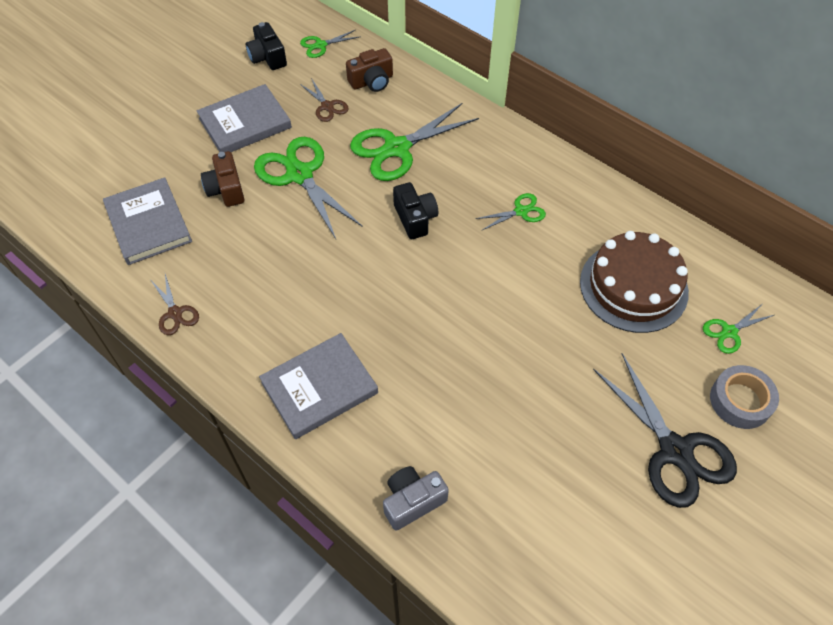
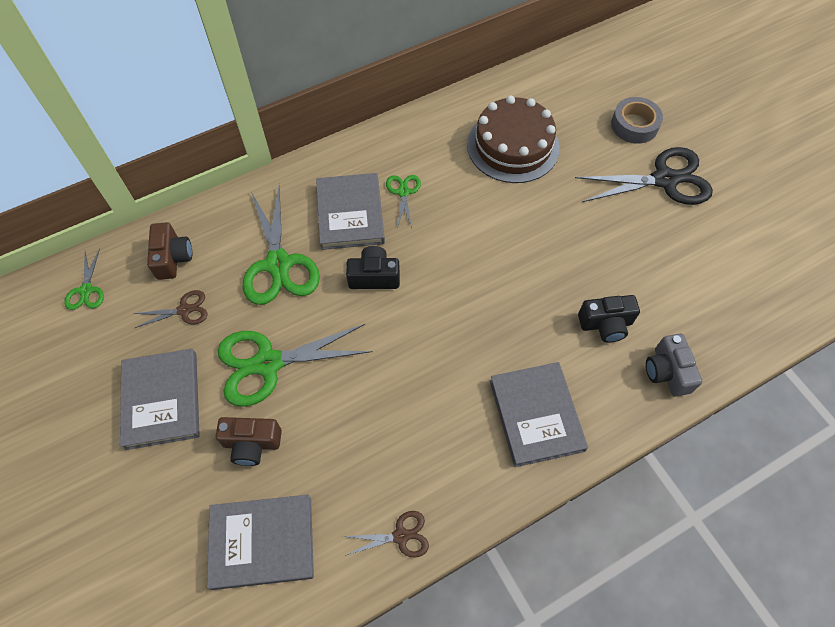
camera: 70 degrees left, 5 degrees up
black camera [246,22,287,70] -> black camera moved to [578,295,640,343]
green scissors [703,305,774,354] -> none
none -> grey book [316,173,385,250]

